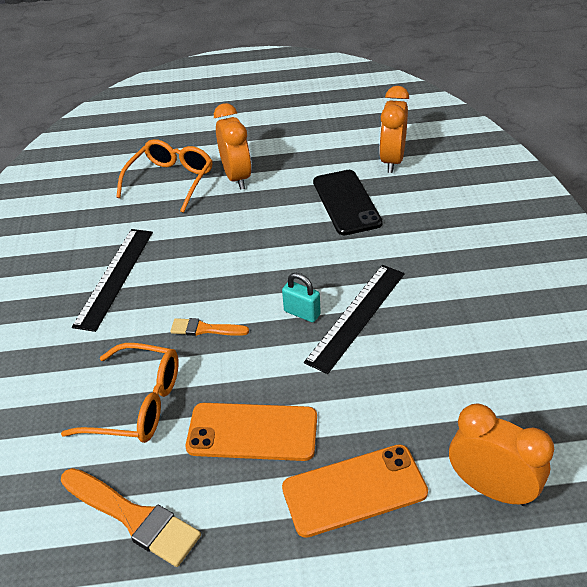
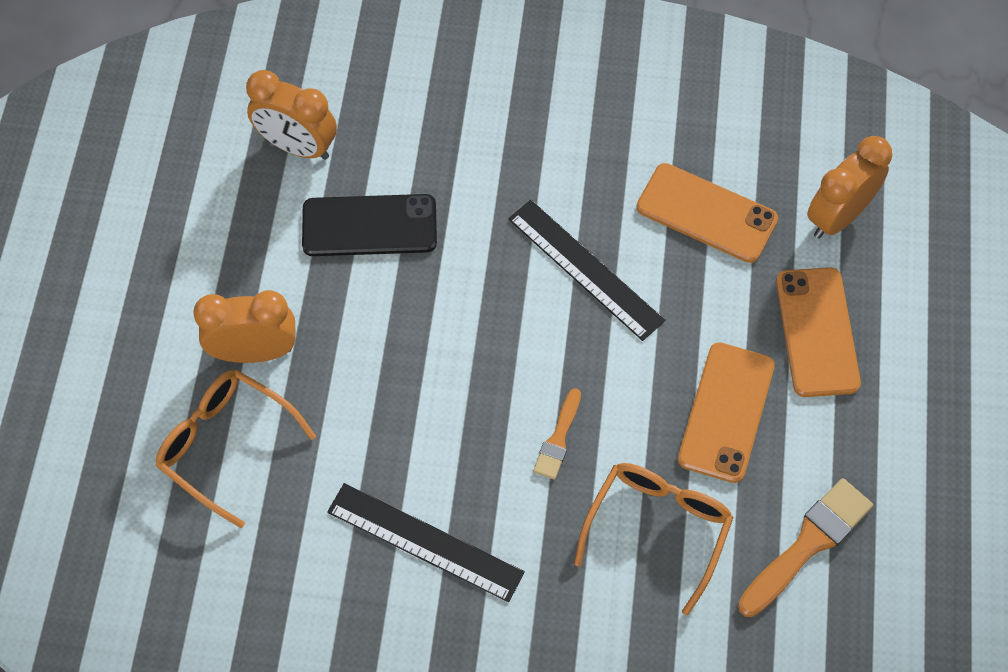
camera: 80 degrees left, 20 degrees up
turquoise padlock [282,273,321,322] -> none
none -> orange phone [637,163,778,263]

